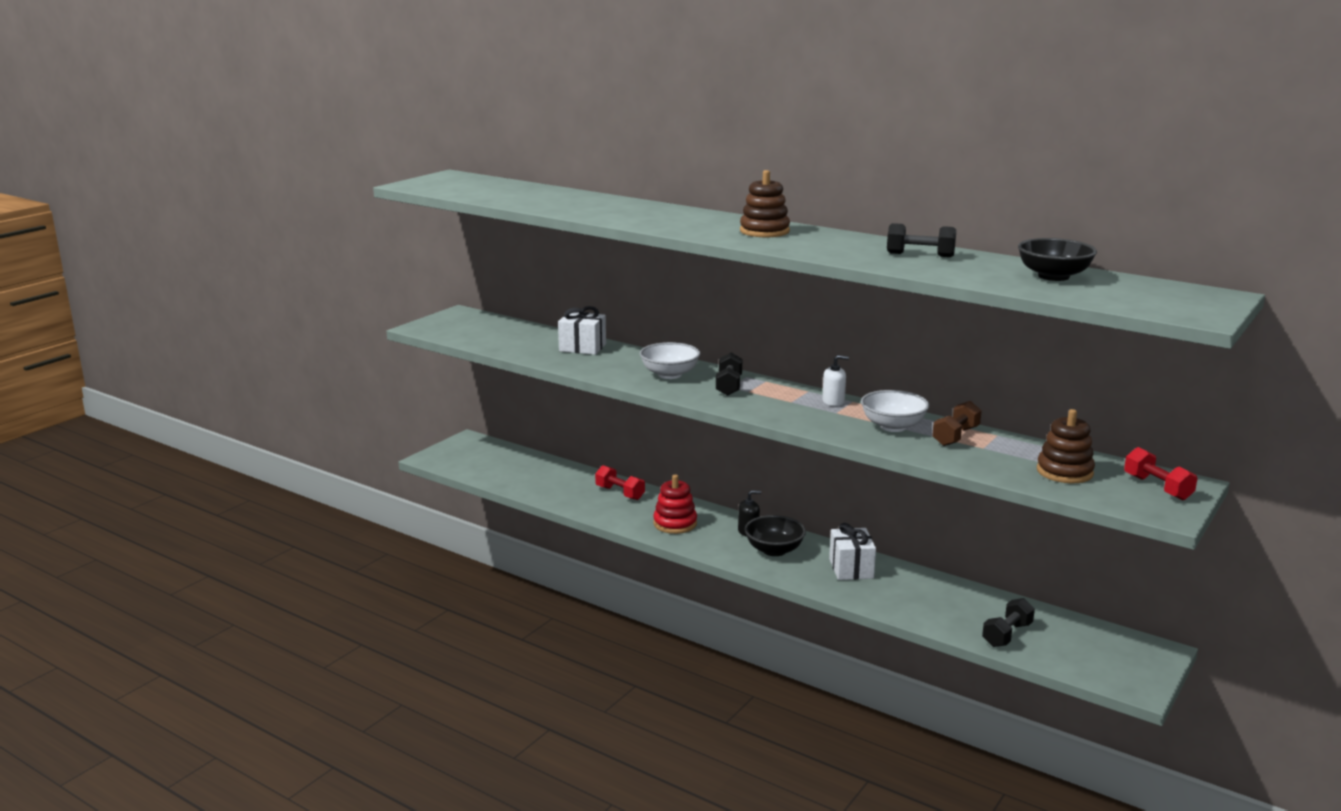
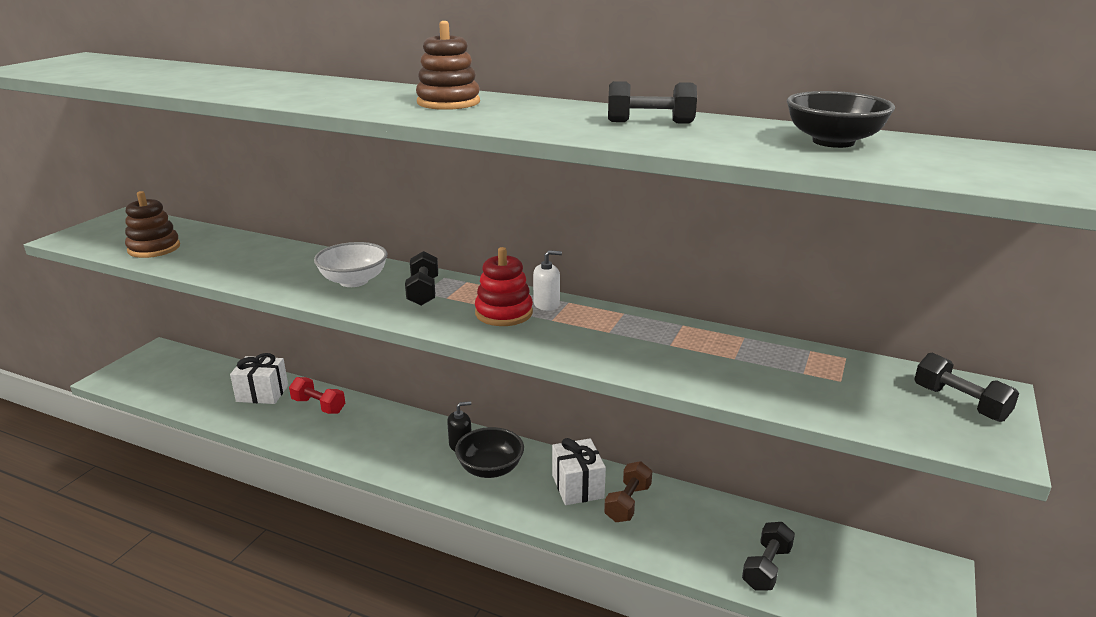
camera: 10 degrees left, 5 degrees up
white gift [558,306,606,355] -> white gift moved to [230,353,288,404]
red stacking toy [653,475,697,534] -> red stacking toy moved to [475,247,533,326]
white bowl [861,390,929,432] -> none
brown dumbbell [932,401,982,446] -> brown dumbbell moved to [604,461,652,522]
brown stacking toy [1037,409,1095,483] -> brown stacking toy moved to [125,191,180,258]
red dumbbell [1124,447,1198,501] -> black dumbbell [914,353,1019,422]

